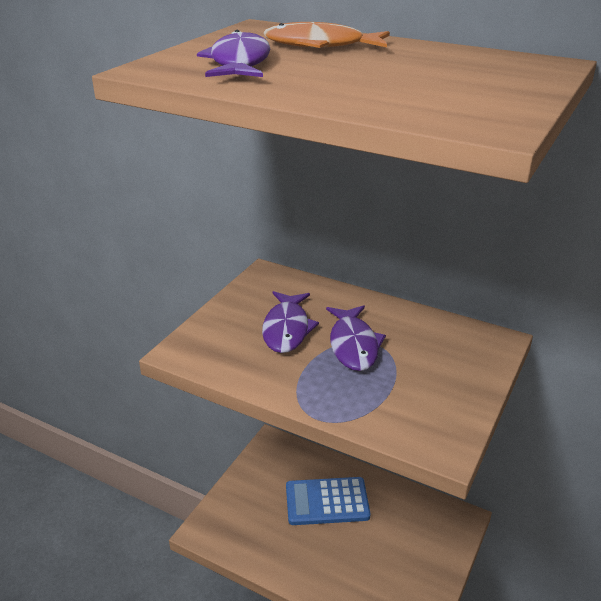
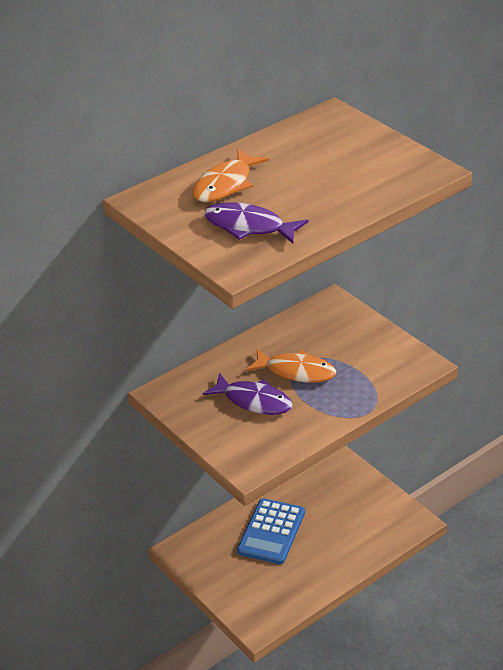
camera: 65 degrees left, 5 degrees up
purple fish [326,305,386,371] -> orange fish [246,349,336,383]

